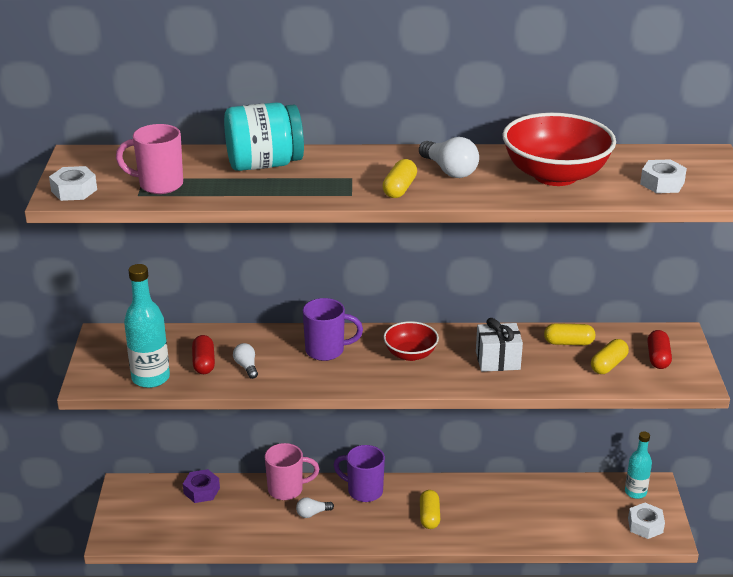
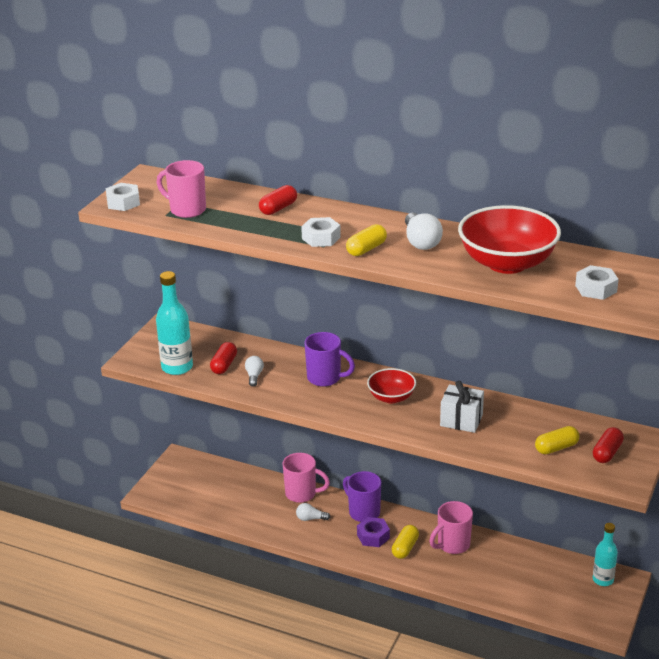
camera: 25 degrees right, 0 degrees up
purple nut [183,469,220,503] -> purple nut moved to [357,517,390,547]
turquoise jar [224,102,304,171] -> red capsule [259,185,297,215]
yellow capsule [544,323,595,345] -> none
white nut [628,503,665,539] -> white nut moved to [301,217,341,247]
none -> pink mug [429,501,473,554]

